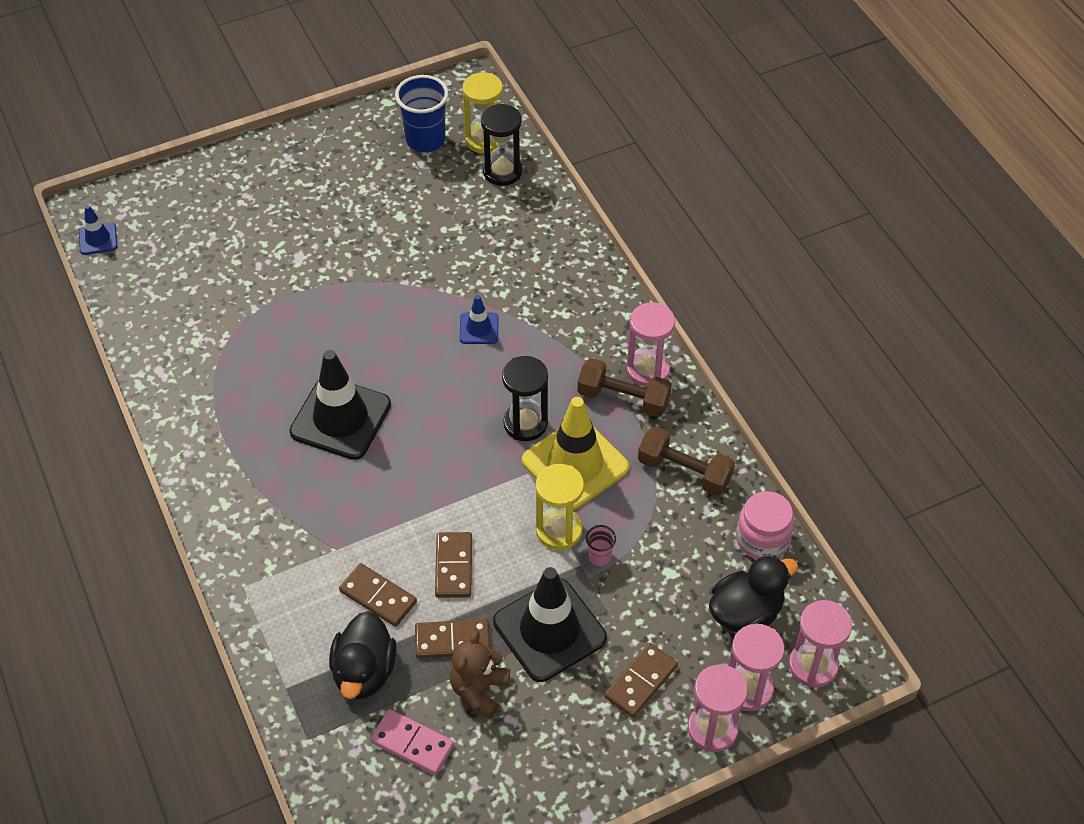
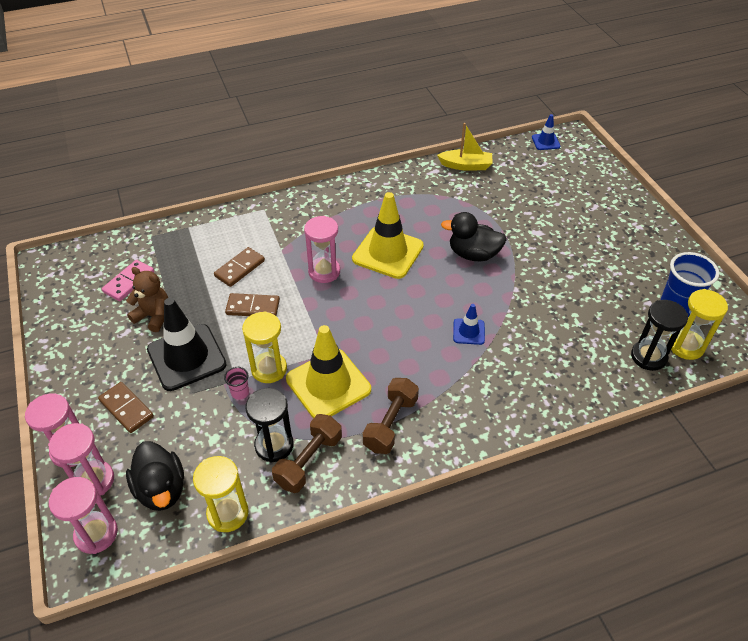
camera: 95 degrees right, 5 degrees down
black traffic cone [290,350,391,460] -> yellow traffic cone [352,192,424,279]
black duck [329,611,397,699] -> black duck moved to [441,212,507,261]
brown domino [415,619,490,659] -> none
black hourglass [502,356,548,441] -> black hourglass moved to [245,388,294,463]
pink hourglass [627,302,675,387] -> pink hourglass moved to [304,216,340,283]
pink jar [736,491,794,560] -> yellow hourglass [193,456,249,532]
none -> yellow boat [437,123,492,171]

